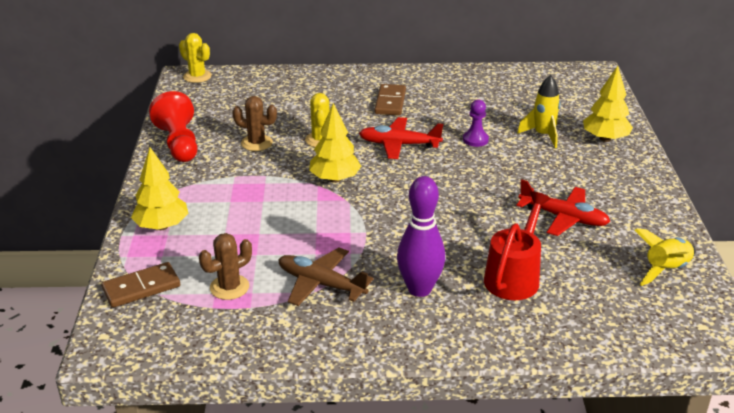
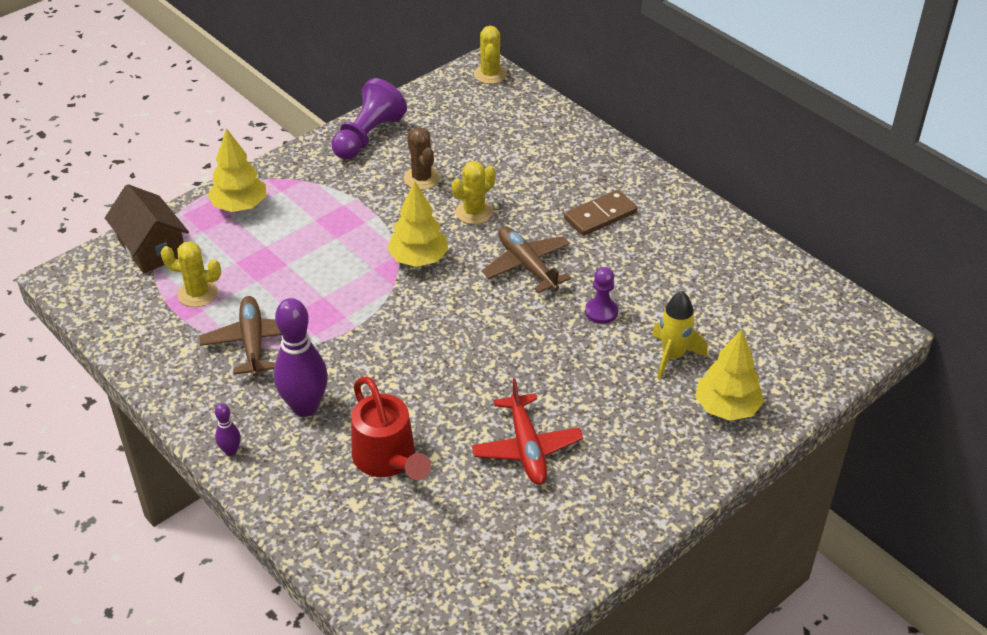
camera: 50 degrees right, 10 degrees up
brown domino [101,262,180,308] -> brown house [105,184,189,273]
red pawn [149,91,197,162] -> purple pawn [332,78,407,159]
brown cactus [199,233,252,300] -> yellow cactus [161,241,221,307]
red plane [359,117,443,159] -> brown plane [482,226,571,293]
red watering can [484,191,551,300] -> red watering can turned 75 degrees clockwise [351,377,431,480]
yellow rocket [635,229,696,286] -> none
none -> purple bowling pin [215,403,241,456]

